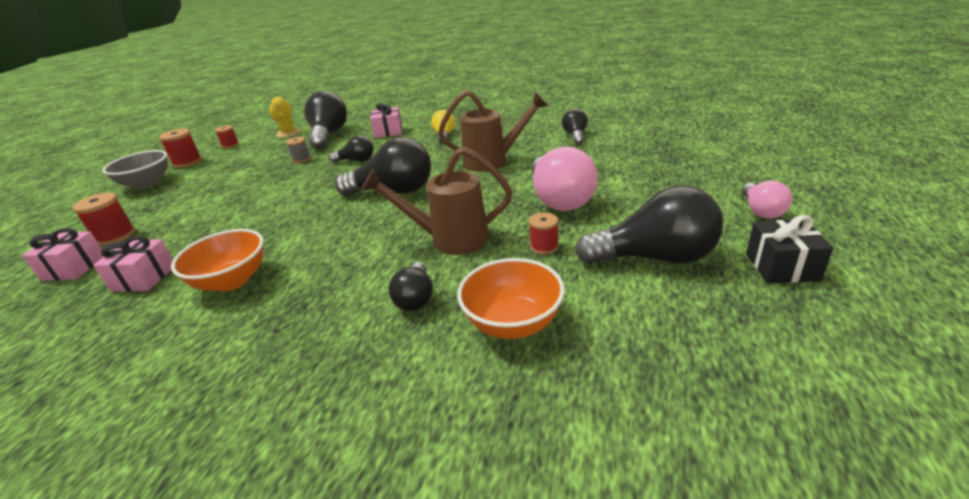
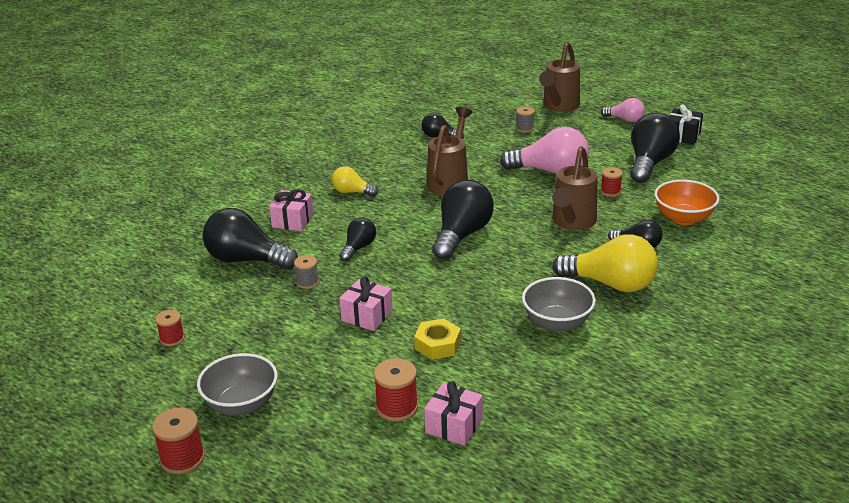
camera: 70 degrees left, 0 degrees up
pink gift [93,236,173,292] -> pink gift moved to [339,277,393,331]
red spool [159,129,202,168] -> red spool moved to [152,407,205,475]
orange bowl [171,229,263,292] -> grey bowl [522,277,596,332]
yellow cactus [269,97,301,138] -> none
none -> yellow nut [414,318,461,360]
none -> grey spool [516,107,535,133]
none -> brown watering can [539,42,580,112]
none -> yellow light bulb [552,234,658,292]

